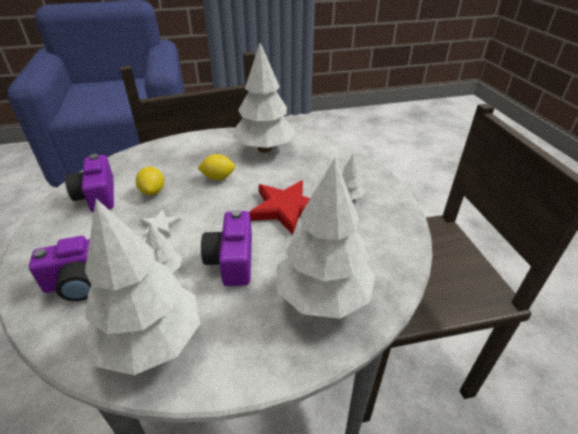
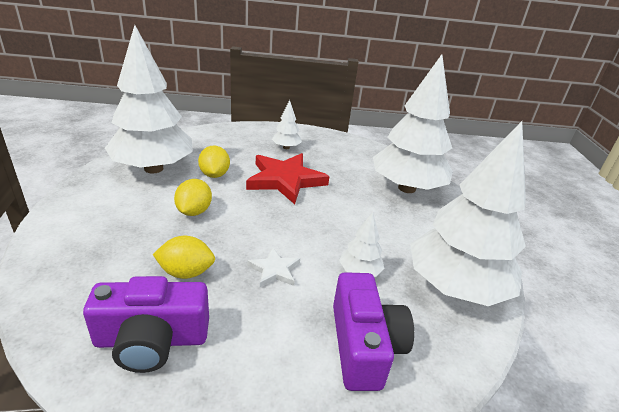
camera: 80 degrees left, 5 degrees down
purple camera [201,210,252,286] -> none
none -> yellow lemon [198,145,230,178]

